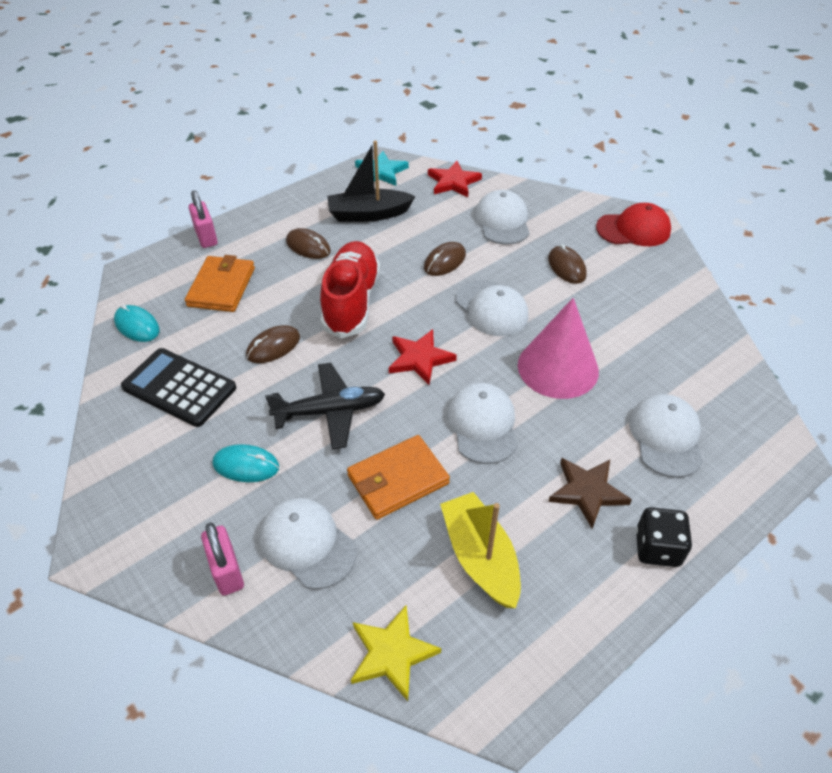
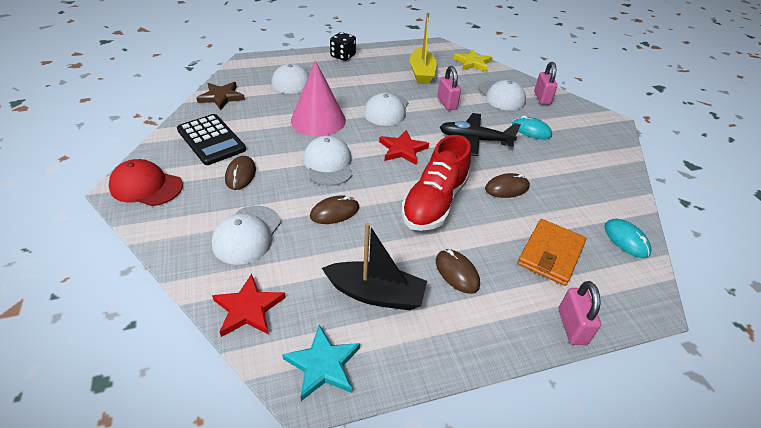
camera: 160 degrees left, 5 degrees down
black calculator [121,348,236,427] -> black calculator moved to [177,114,246,165]
orange wallet [347,435,450,520] -> pink padlock [437,66,461,110]
brown star [549,458,632,529] -> brown star moved to [196,82,245,110]

